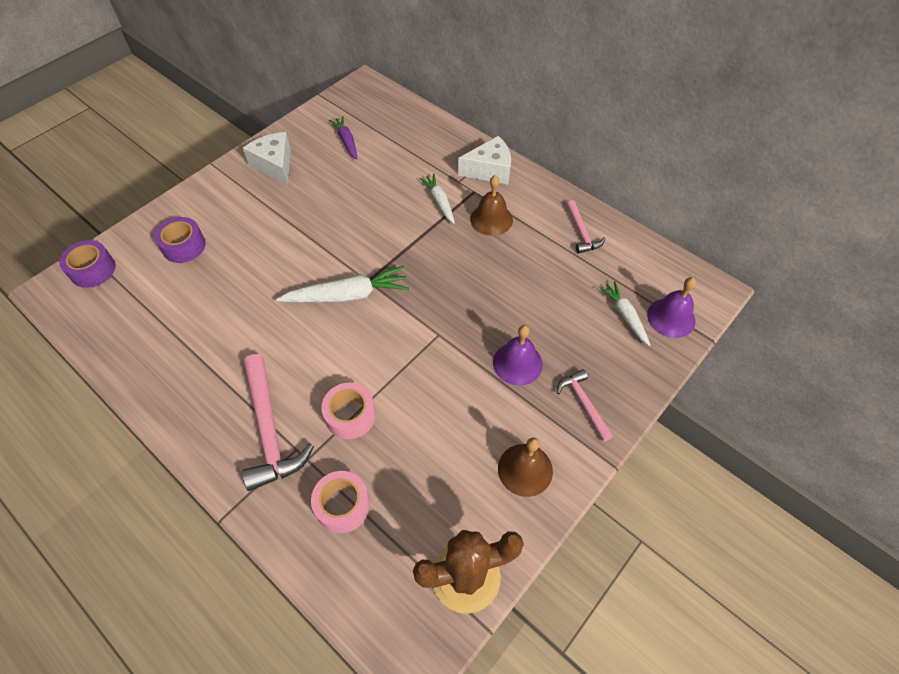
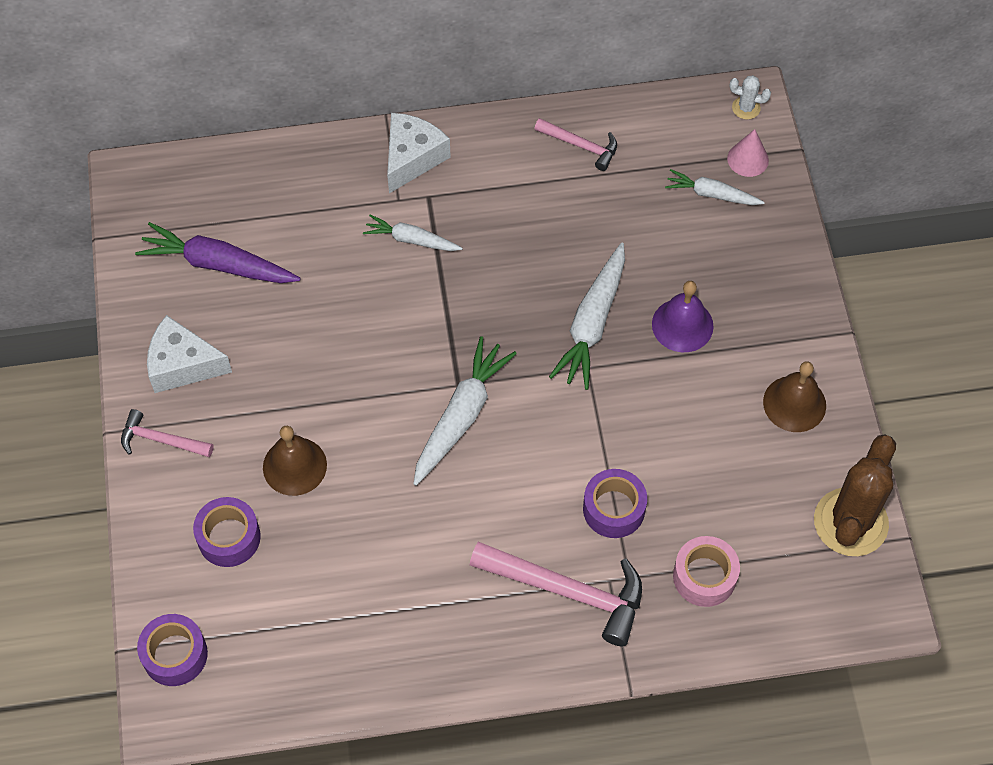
camera: 50 degrees left, 5 degrees up
pink tape [321,383,376,439] -> purple tape [583,469,647,538]
purple carrot [329,116,358,160] -> purple carrot [135,222,301,283], size x1.65
brown bell [470,175,513,236] -> brown bell moved to [263,426,327,496]
pink hammer [556,369,613,442] -> pink hammer moved to [121,409,214,457]
purple bell [647,277,696,338] -> pink cone [727,129,769,177]
none -> white carrot [549,243,625,390]
none -> white cactus [730,75,771,120]

